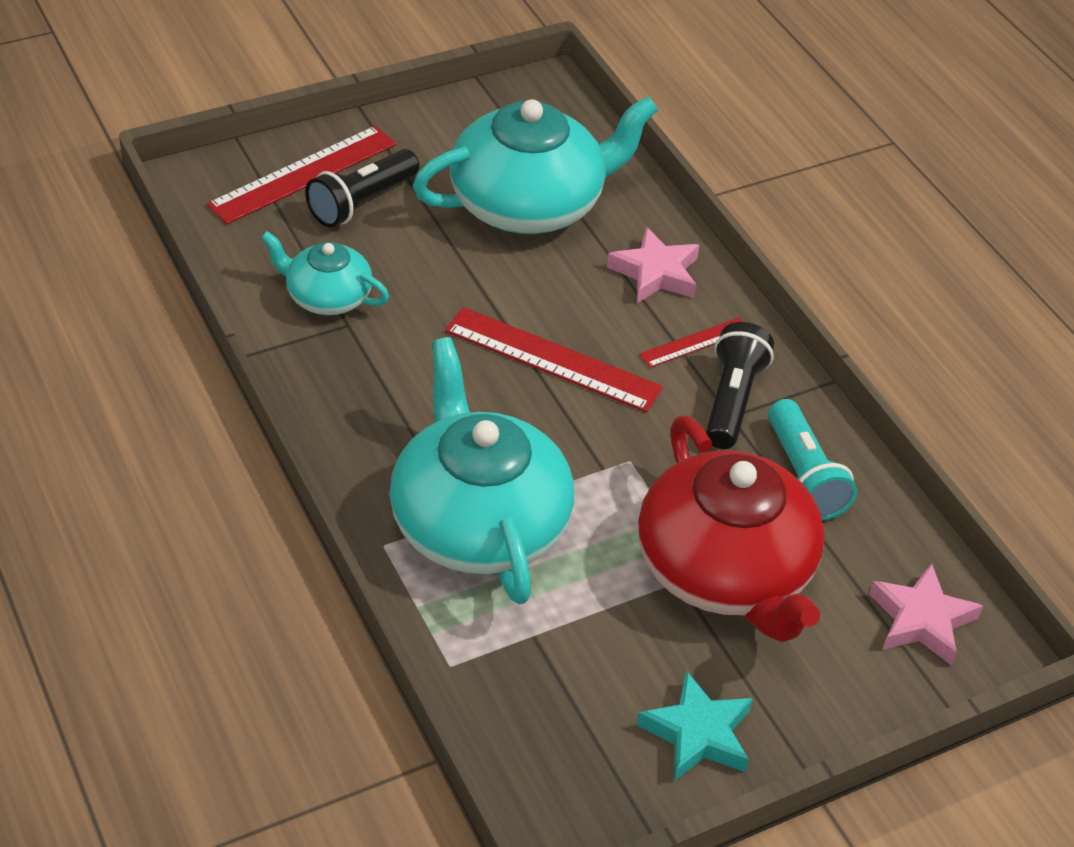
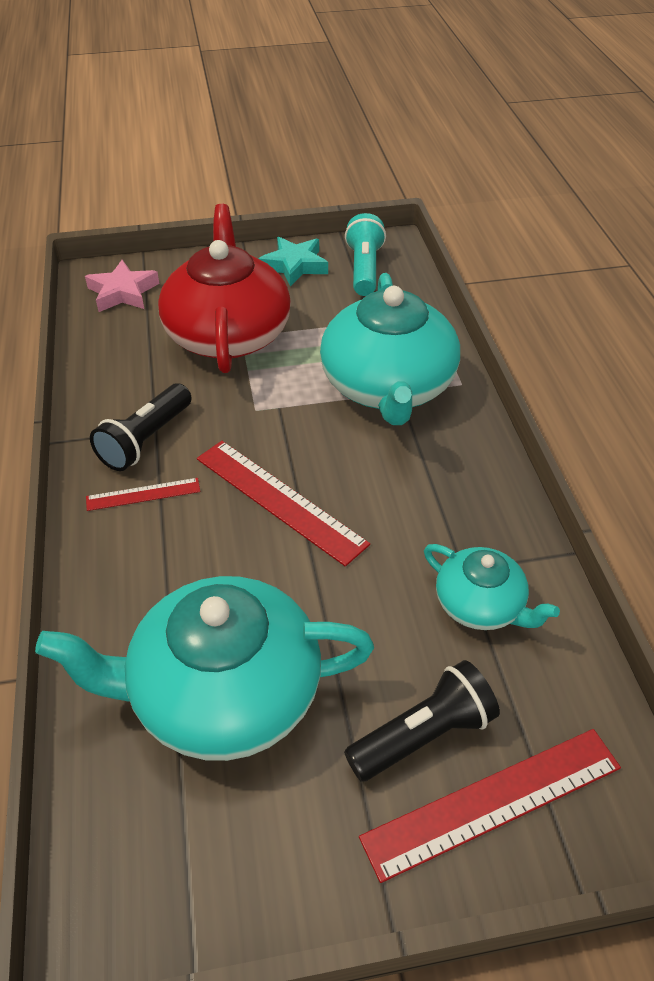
camera: 160 degrees left, 0 degrees up
pink star [607,227,700,303] -> none
turquoise flashlight [768,399,857,520] -> turquoise flashlight moved to [345,213,386,296]

